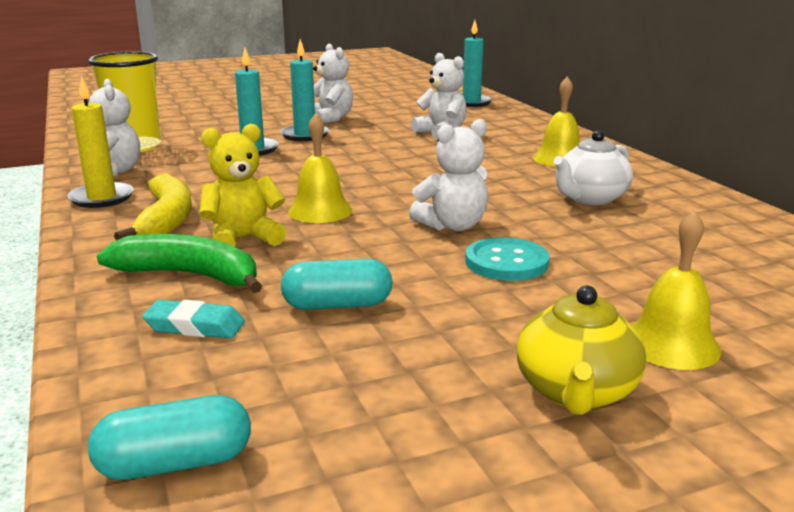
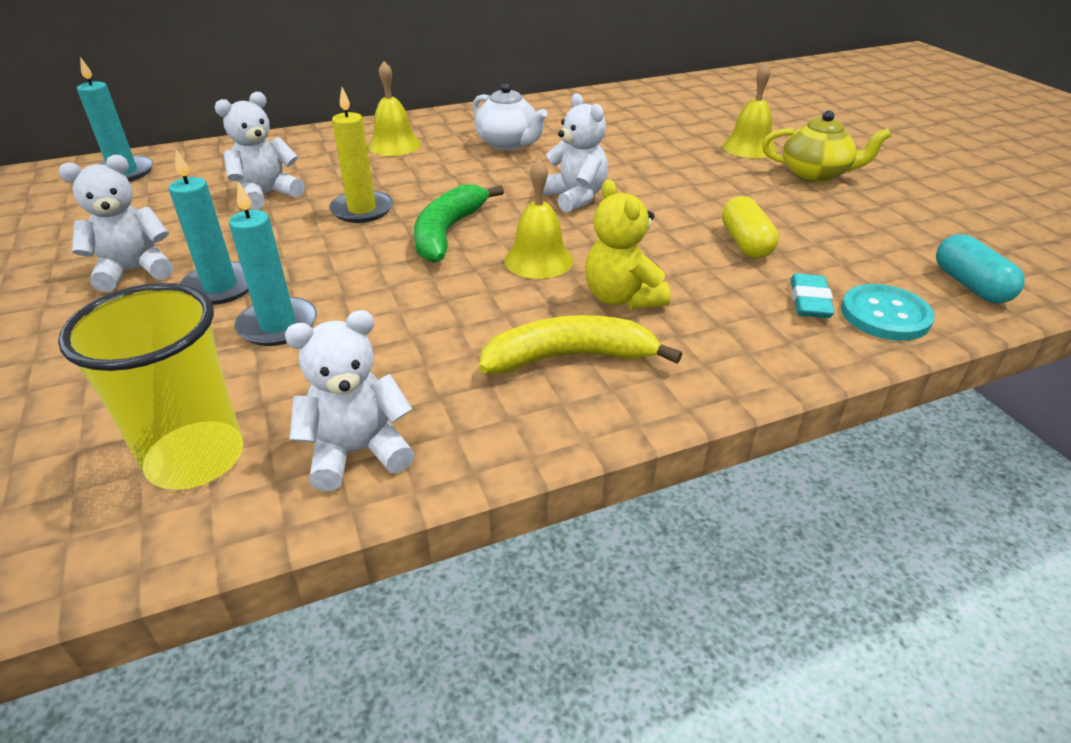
camera: 90 degrees left, 15 degrees up
yellow candle [68,76,134,208] -> yellow candle moved to [329,87,393,223]
green banana [97,234,262,293] -> green banana moved to [414,184,504,263]
turquoise capsule [281,258,392,310] -> yellow capsule [722,196,779,258]
turquoise button [465,237,550,281] -> turquoise button moved to [841,284,935,341]

